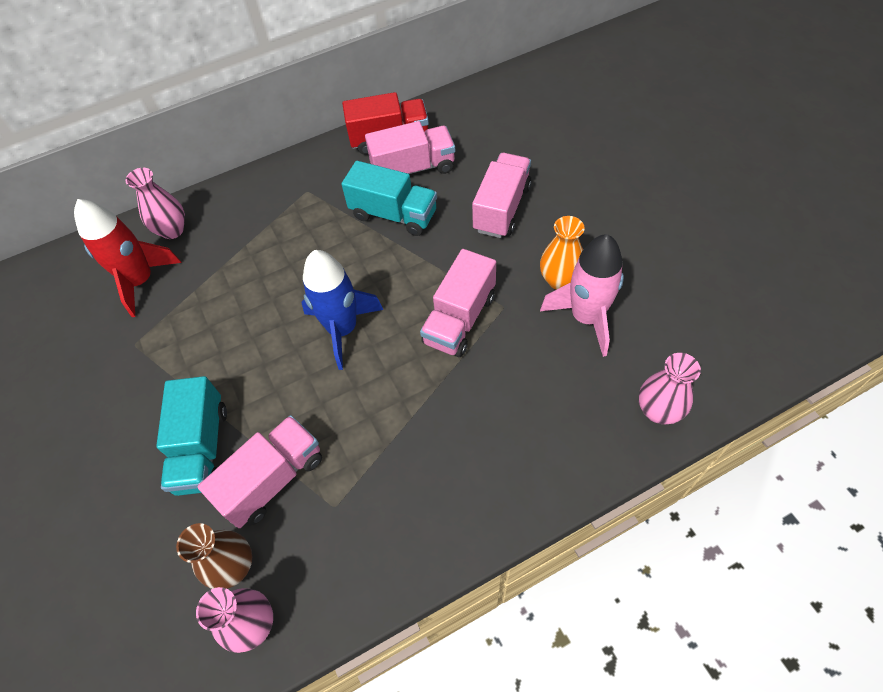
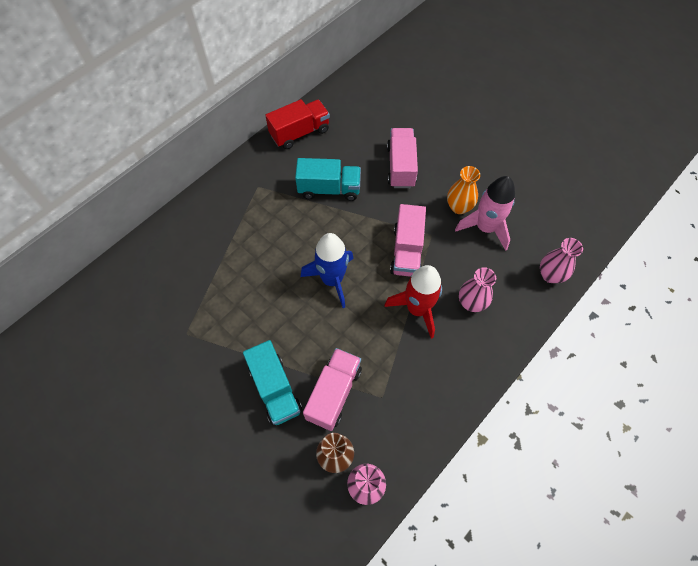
camera: 25 degrees left, 5 degrees up
red rocket [74,199,182,317] -> red rocket moved to [384,265,442,339]
pink vase [125,168,185,239] -> pink vase moved to [459,267,496,312]
pink truck [365,121,455,174] -> none

